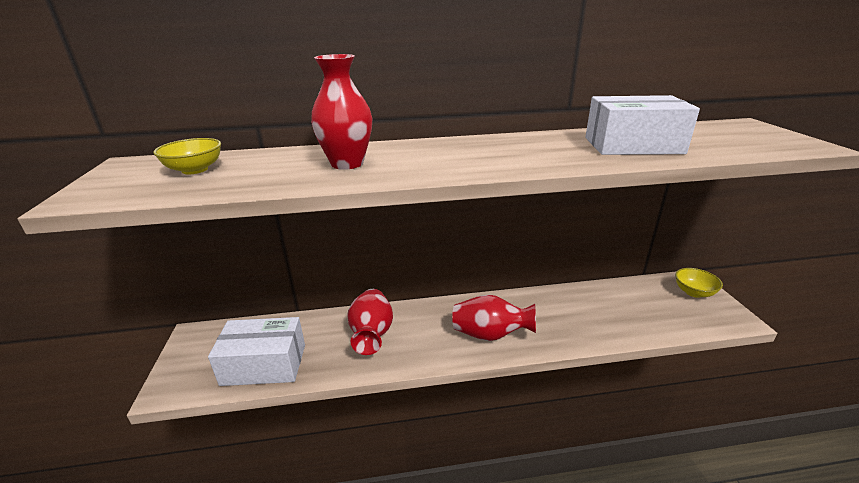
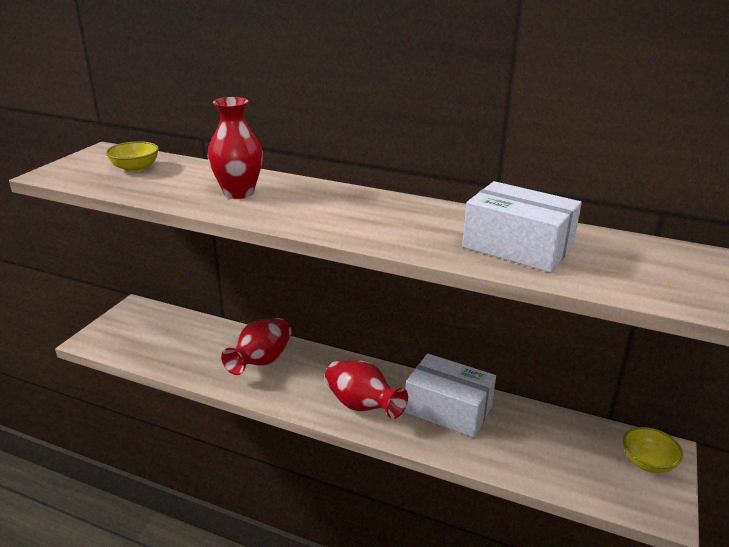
camera: 30 degrees right, 0 degrees up
white box [208,317,305,386] -> white box moved to [404,353,496,438]

